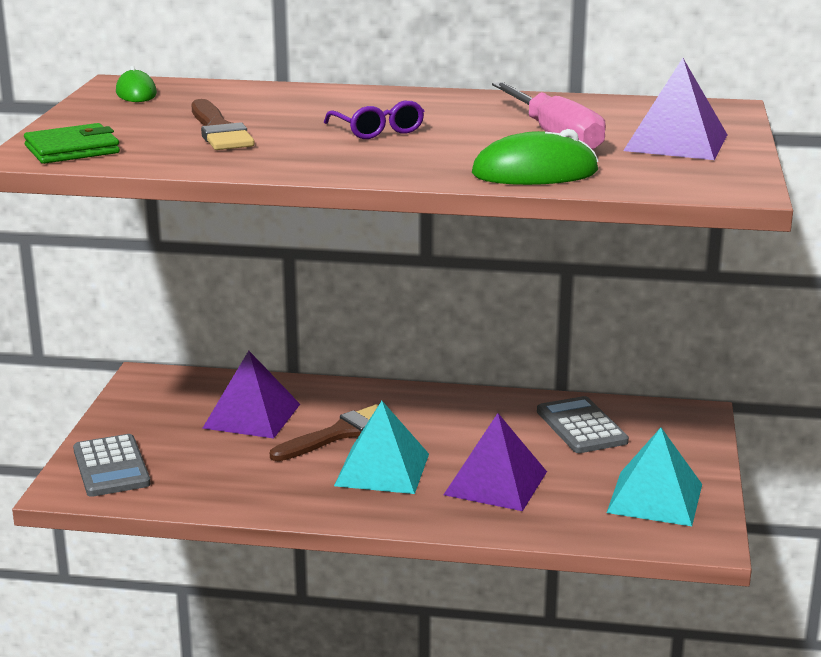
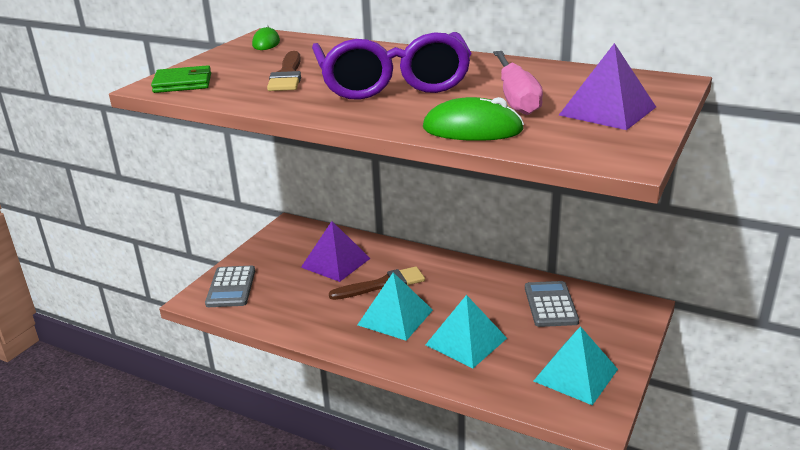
camera: 20 degrees right, 5 degrees up
purple glasses [324,100,424,139] -> purple glasses [312,32,472,100], size x2.40
purple pyramid [444,413,547,511] -> turquoise pyramid [425,295,507,368]

